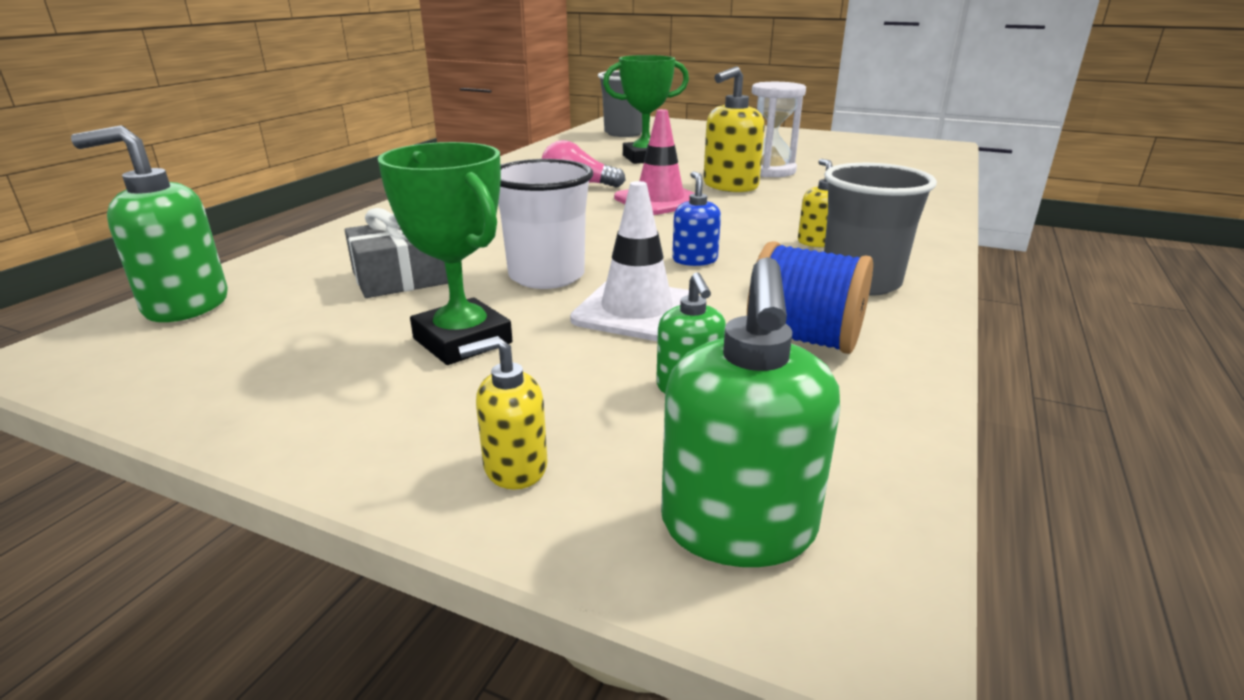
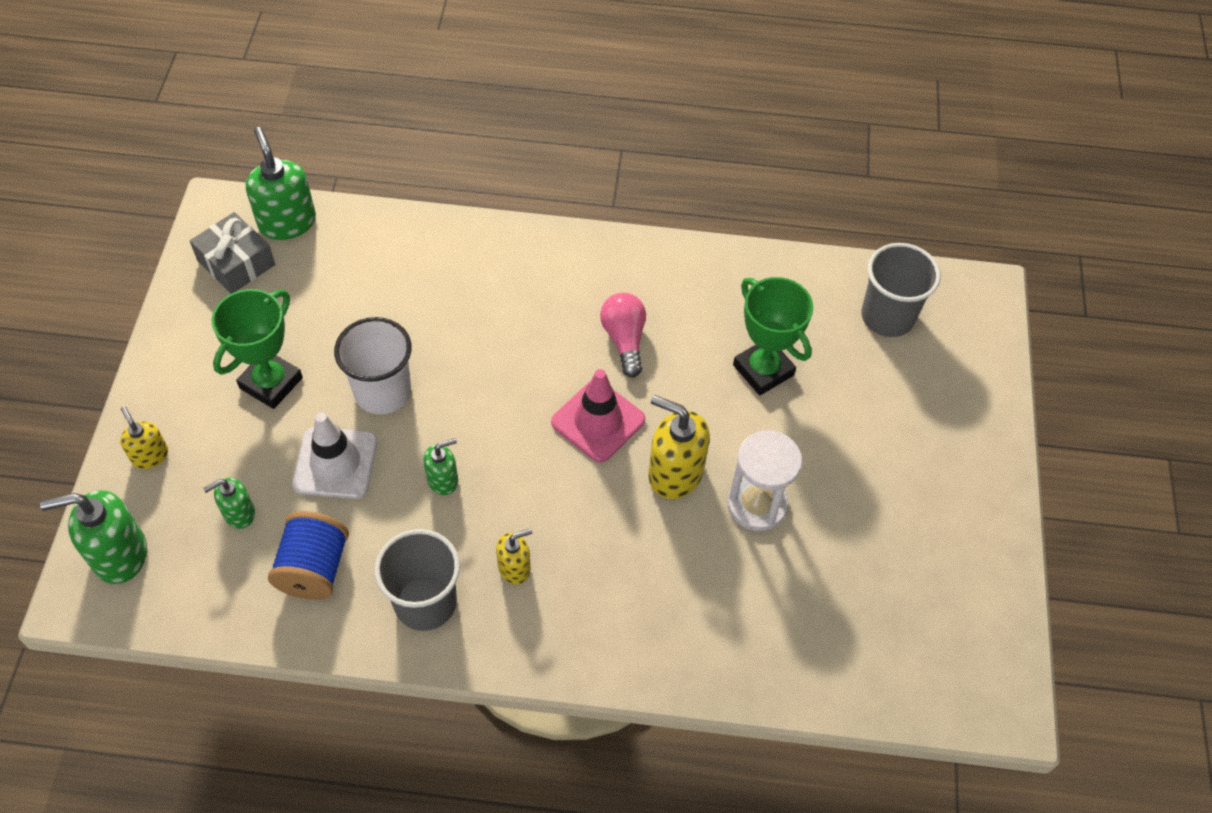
camera: 70 degrees right, 30 degrees up
grey gift [345,208,448,298] -> grey gift moved to [190,212,275,294]
blue soap dispenser [672,171,721,266] -> green soap dispenser [423,438,458,495]

